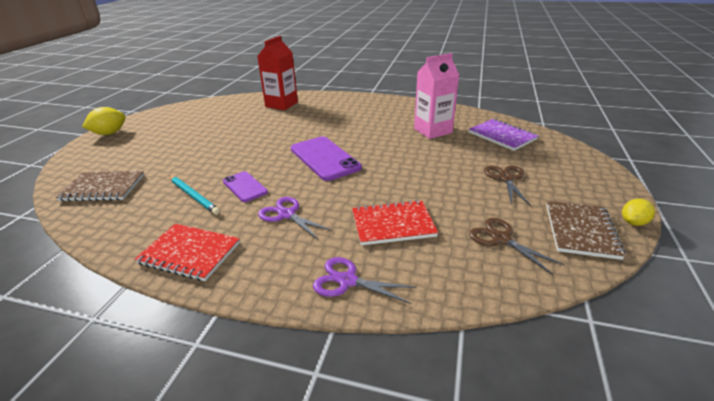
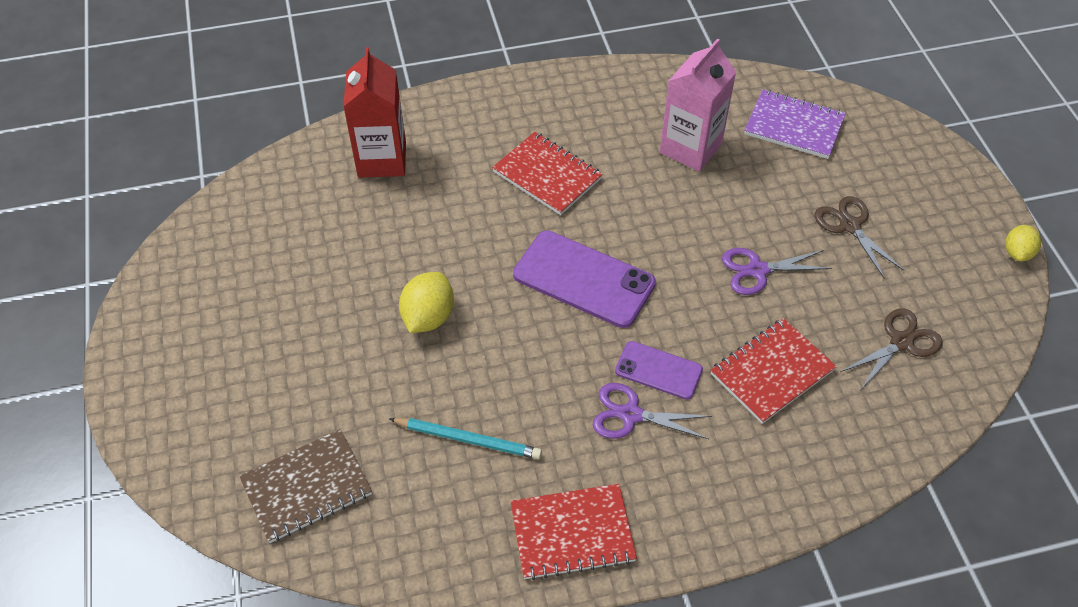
camera: 30 degrees left, 20 degrees up
yellow lemon [82,107,125,135] -> yellow lemon moved to [399,272,454,333]
purple phone [223,171,268,202] -> purple phone moved to [615,341,703,400]
purple scissors [313,257,417,304] -> purple scissors moved to [722,248,832,295]
brown scissors [469,218,565,275] -> brown scissors turned 120 degrees clockwise [841,309,942,389]
brown notebook [546,201,626,260] -> none
none -> red notebook [492,132,603,215]

